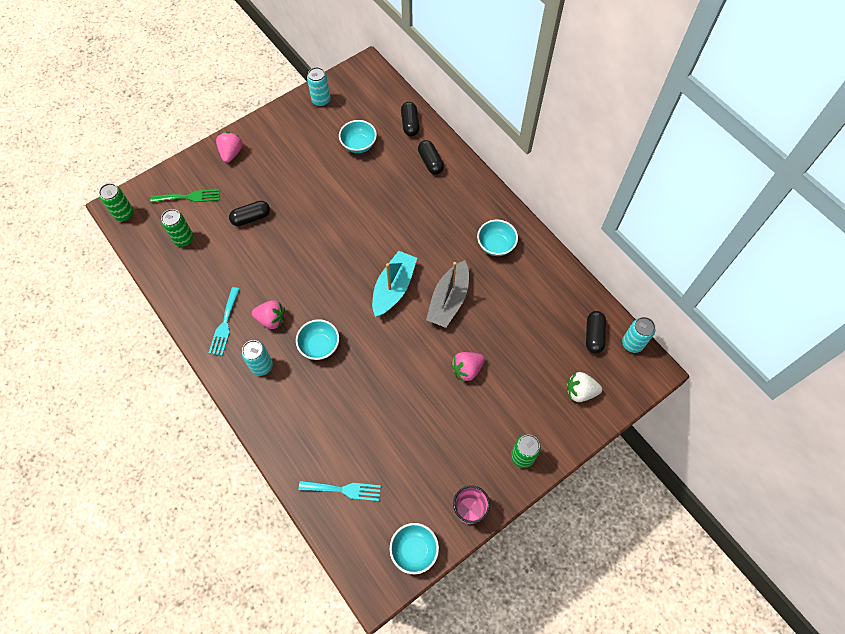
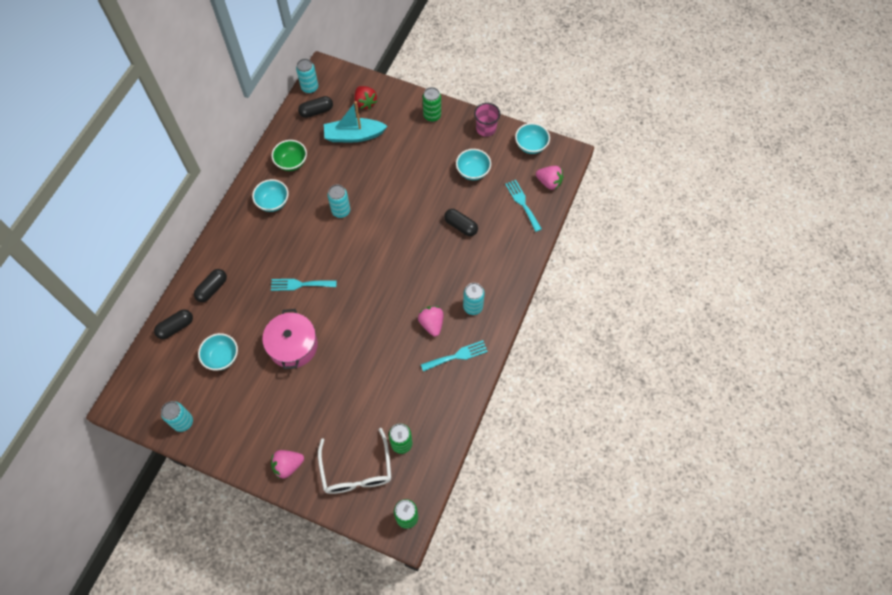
camera: 120 degrees left, 0 degrees up
green fork [150,189,220,203] -> white glasses [318,428,392,494]
black capsule [229,201,270,226] -> black capsule moved to [444,209,478,236]
turquoise bowl [296,319,339,360] -> turquoise bowl moved to [456,149,491,180]
turquoise boat [372,251,417,317] -> turquoise boat moved to [324,101,387,142]
grey boat [426,260,469,328] -> turquoise can [327,184,350,218]
pink strawberry [451,352,485,382] -> pink strawberry moved to [536,166,564,190]
white strawberry [567,372,602,402] -> red strawberry [354,86,377,109]
none -> pink pot [262,309,318,369]
none -> turquoise fork [271,279,337,291]
none -> green bowl [272,140,307,171]

